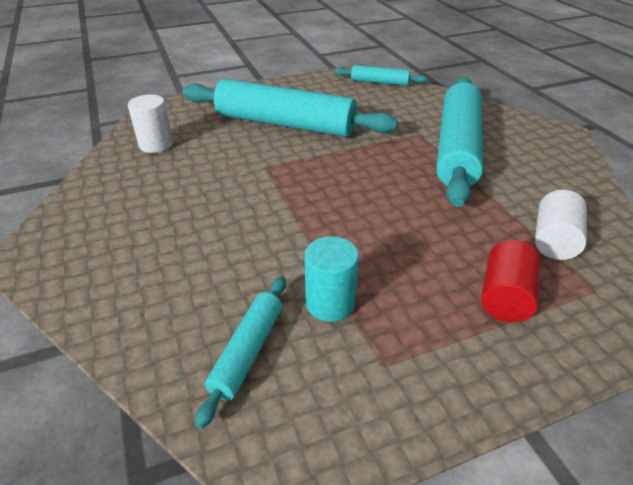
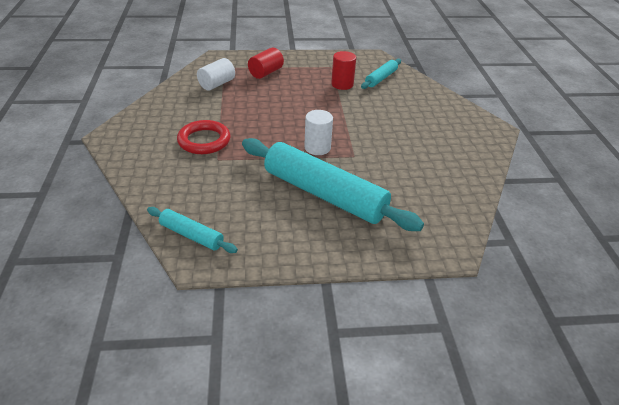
camera: 165 degrees left, 0 degrees up
white cylinder [128,94,173,153] -> white cylinder moved to [304,110,333,155]
turquoise cylinder [305,236,359,322] -> red cylinder [331,51,356,90]
turquoise rolling pin [436,77,483,207] -> red ring [177,120,231,154]

